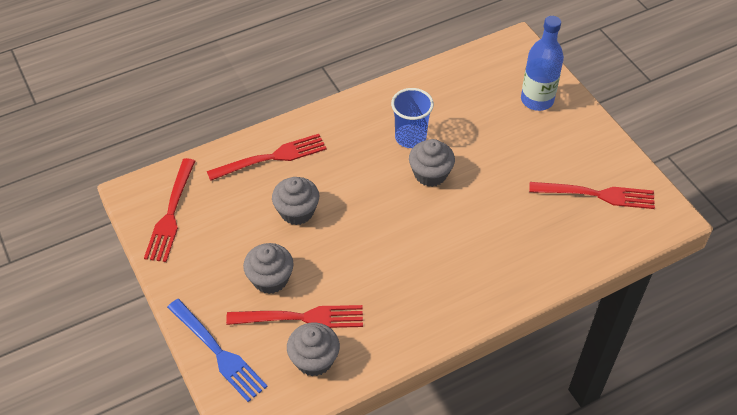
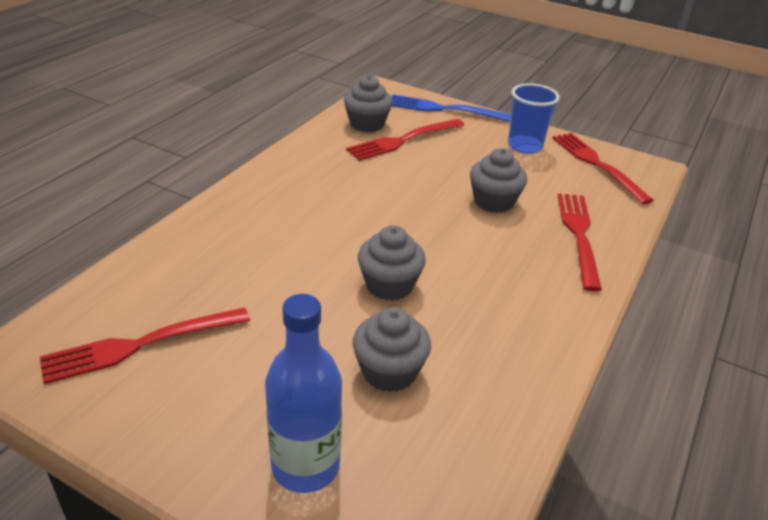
camera: 145 degrees right, 15 degrees down
red fork [207,134,327,181] -> red fork turned 150 degrees clockwise [557,193,602,292]
grey cupcake [243,243,294,294] -> grey cupcake moved to [353,307,431,392]
blue cup [391,88,434,148] -> blue cup moved to [508,83,560,154]

